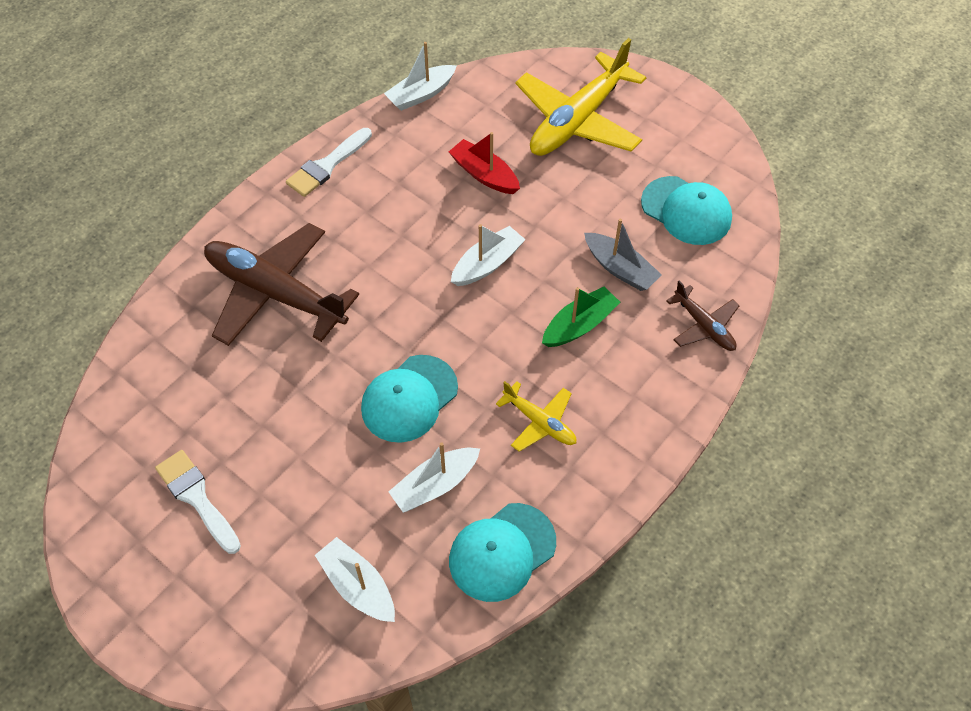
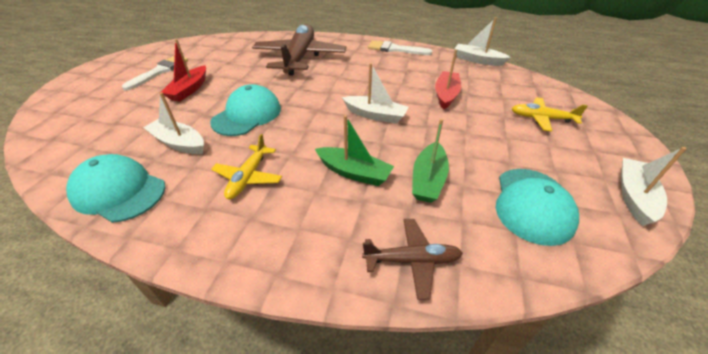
camera: 65 degrees right, 15 degrees down
white boat [315,537,395,622] -> white boat moved to [621,147,687,226]
turquoise cap [361,355,458,443] -> turquoise cap turned 105 degrees clockwise [210,84,281,136]
yellow plane [515,38,646,156] -> yellow plane [511,97,588,131], size x0.49
grey boat [584,219,662,291] -> green boat [412,119,449,203]
brown plane [666,280,740,351] -> brown plane turned 120 degrees counterclockwise [362,219,463,300]
none -> red boat [161,39,206,102]

